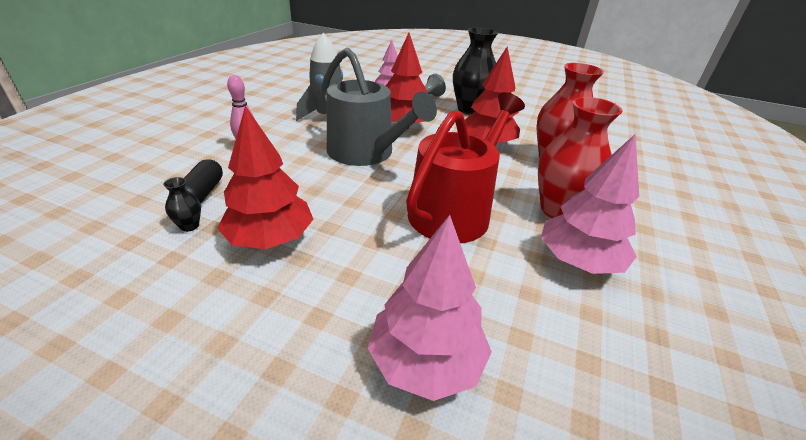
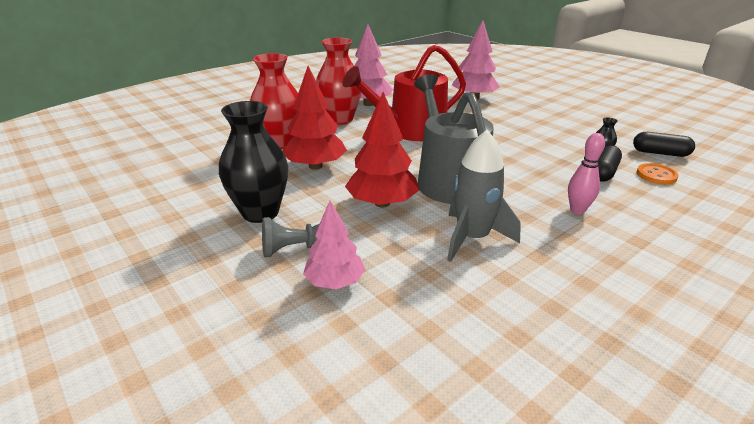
camera: 150 degrees left, 5 degrees down
red tree [217,106,313,249] -> none
none -> black capsule [633,132,695,157]
none -> orange button [637,163,679,185]

